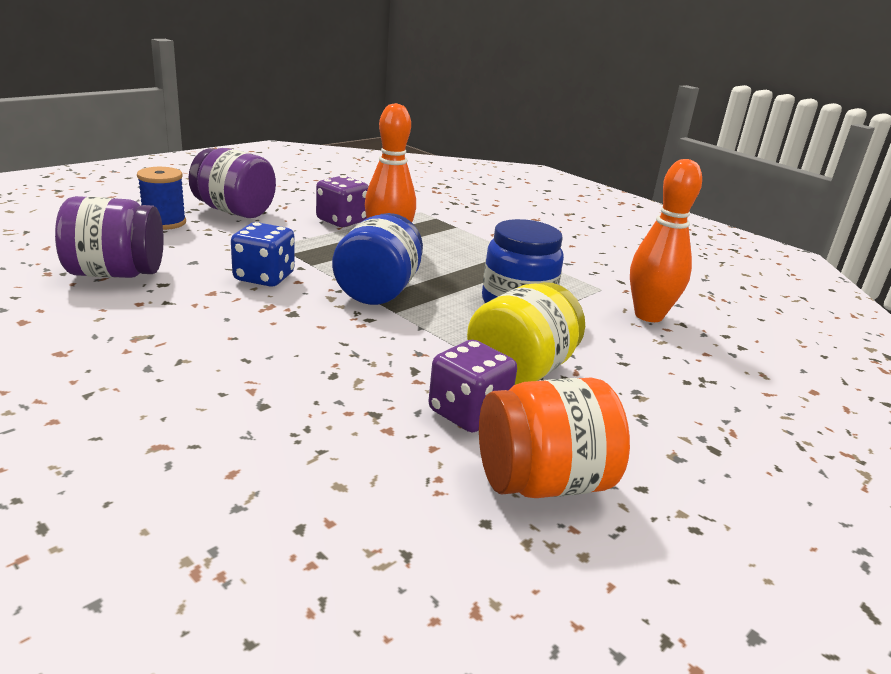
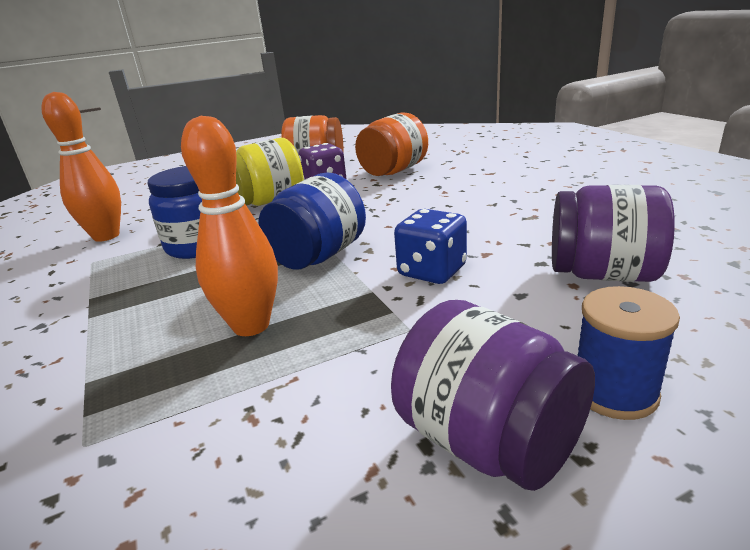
camera: 155 degrees left, 0 degrees up
purple dice [316,176,369,227] -> none
none -> orange jar [355,112,428,176]

